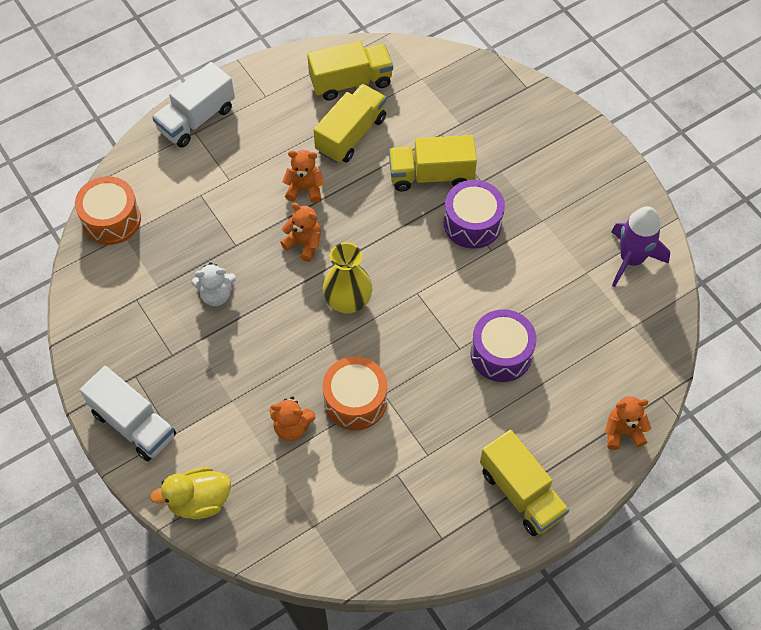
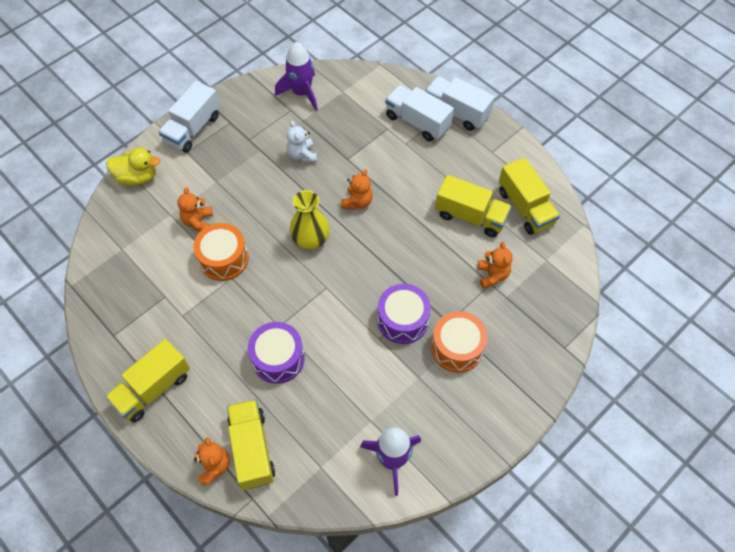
camera: 80 degrees right, 0 degrees up
orange drum [75,176,141,245] -> orange drum moved to [431,311,487,373]
yellow duck [150,467,231,519] -> yellow duck turned 120 degrees clockwise [106,148,160,186]
orange teddy bear [282,150,324,203] -> orange teddy bear moved to [478,241,513,289]
yellow truck [389,135,477,191] -> yellow truck moved to [227,399,275,490]
none -> purple rocket [275,42,318,111]
none -> white truck [385,85,454,141]

